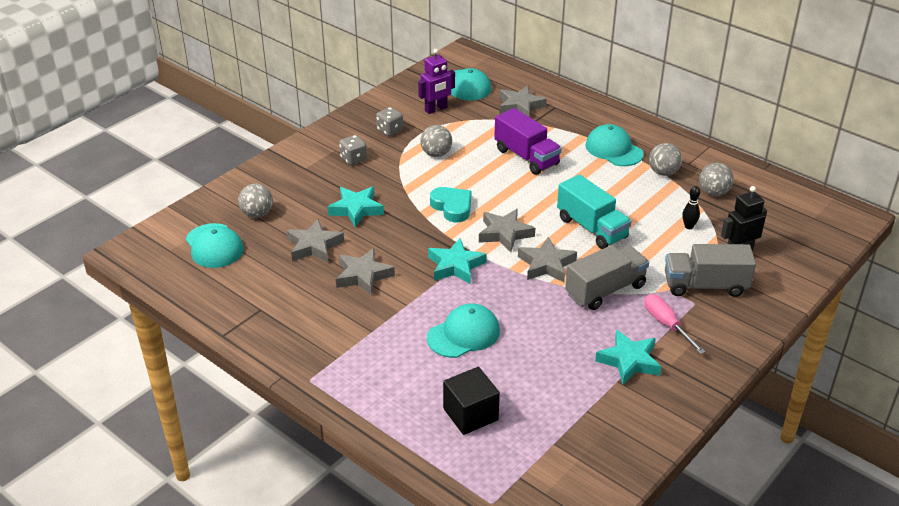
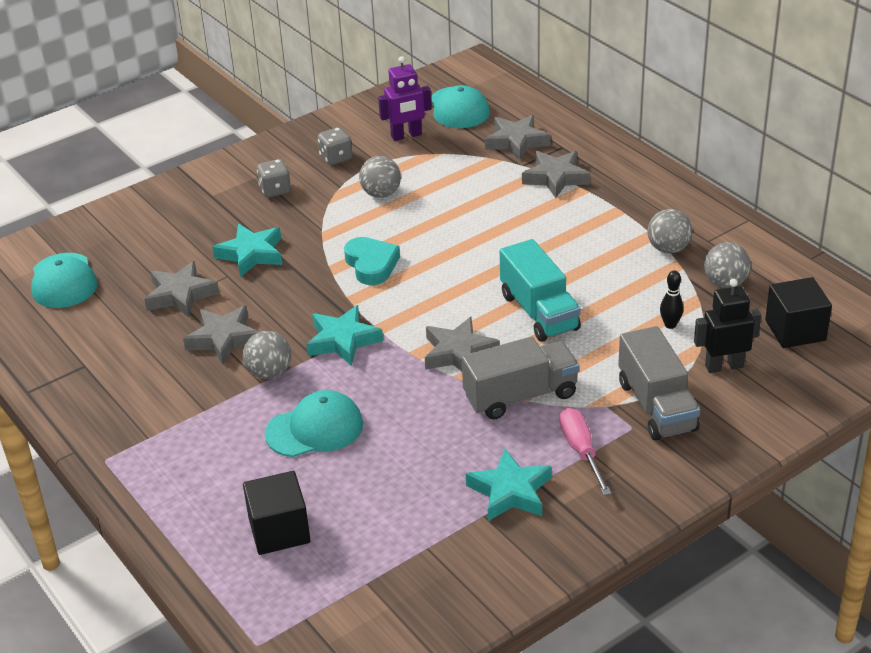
camera: 15 degrees right, 0 degrees up
grey ball [238,184,273,218] -> grey ball moved to [243,331,291,379]
grey star [479,209,535,252] -> grey star moved to [522,151,590,198]
purple truck [494,108,562,175] -> none
turquoise cap [585,124,644,166] -> none
grey truck [665,244,756,297] -> grey truck turned 120 degrees counterclockwise [618,326,700,441]
none -> black cube [765,277,832,348]

